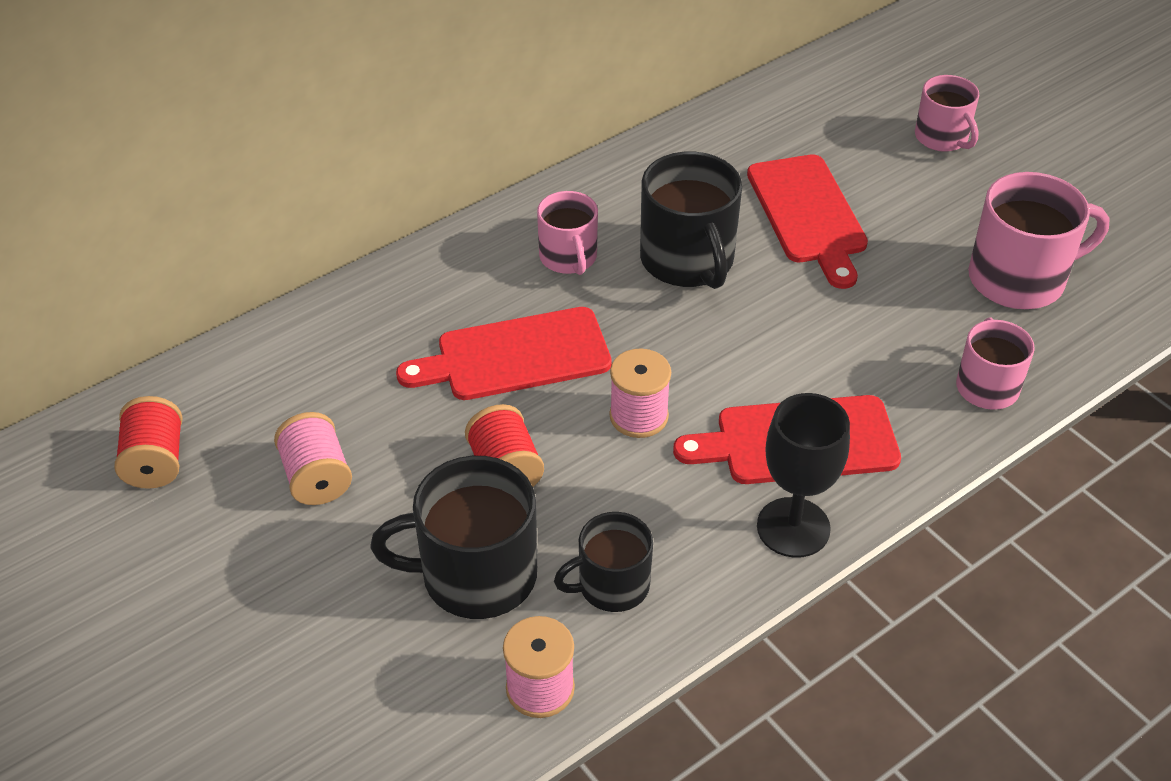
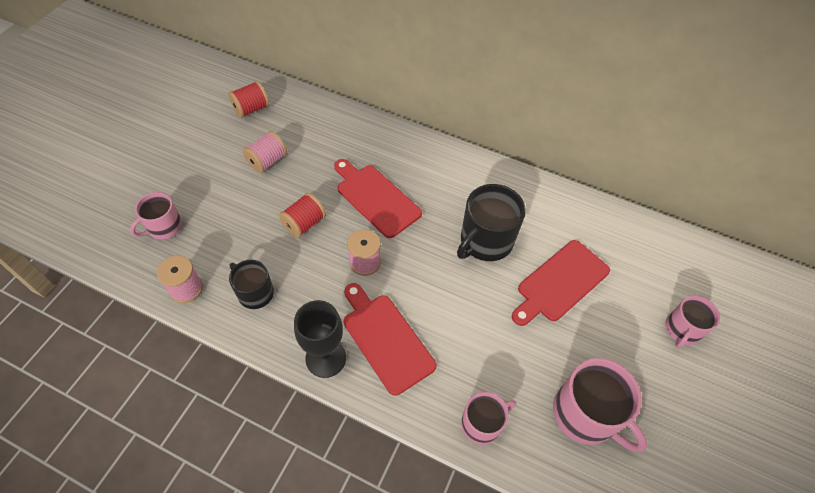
camera: 60 degrees right, 10 degrees up
black mug [371,456,537,619] -> none
pink mug [537,191,598,275] -> pink mug moved to [130,192,182,239]

